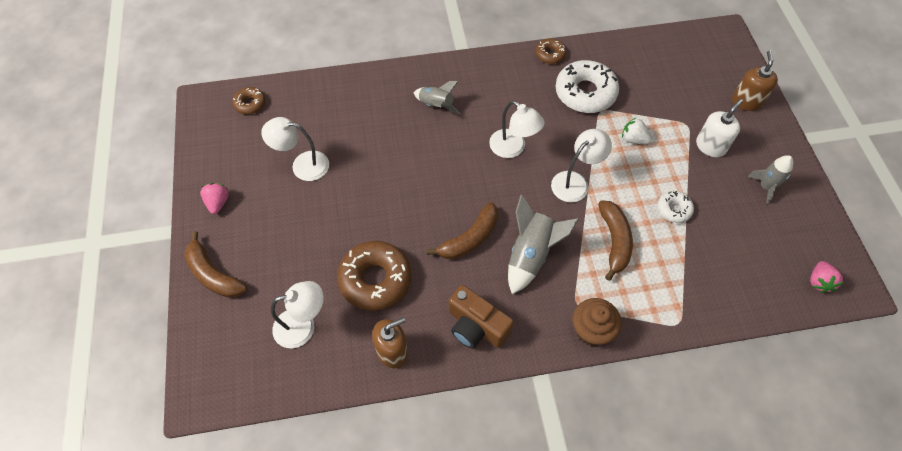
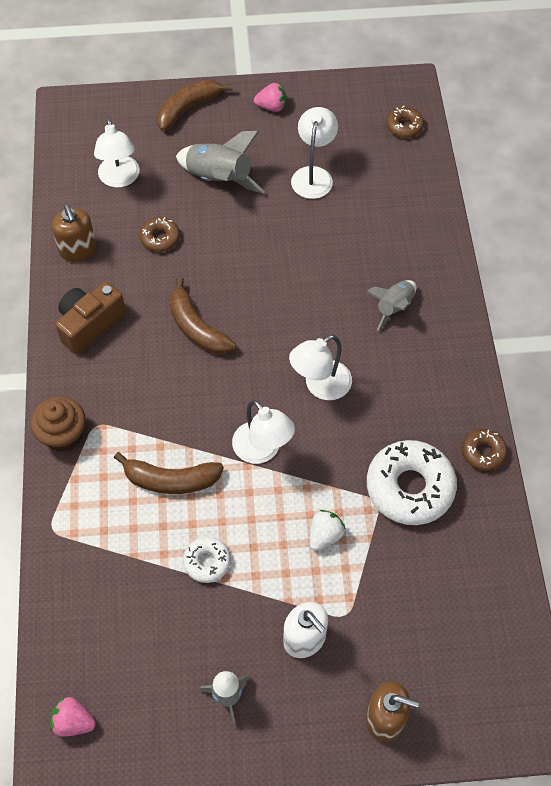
camera: 95 degrees right, 0 degrees up
brown donut [337,241,411,311] -> brown donut [140,217,180,252], size x0.51
grey rocket [508,195,579,294] -> grey rocket moved to [176,131,265,194]

